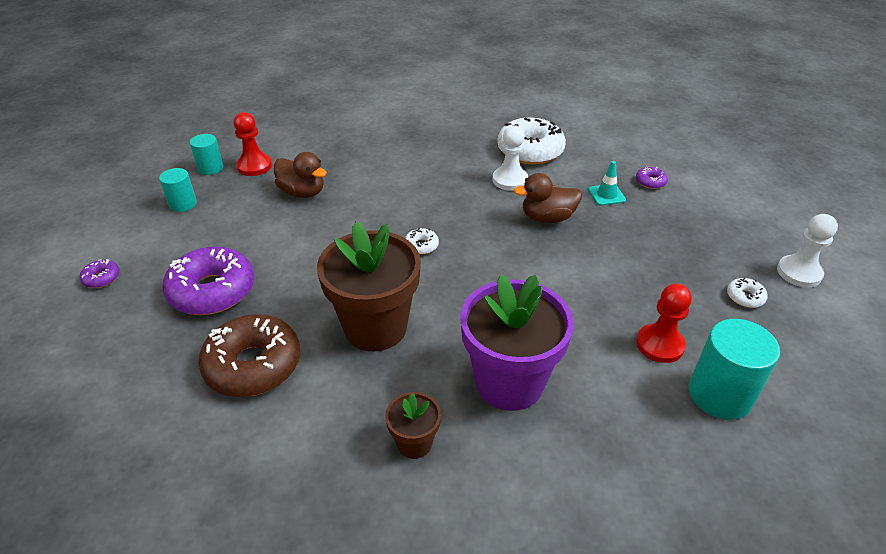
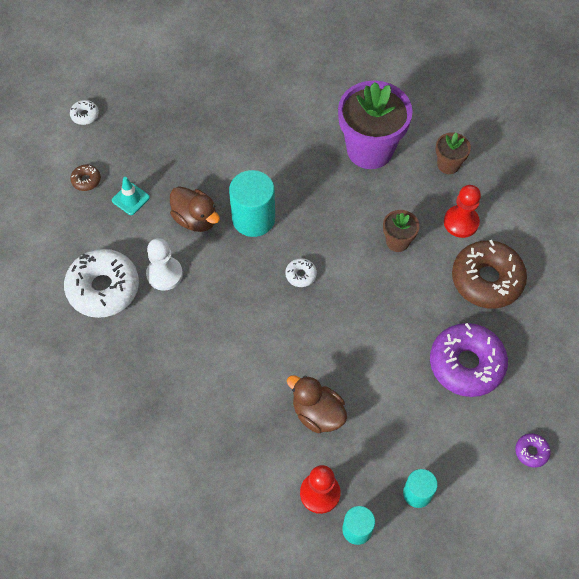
camera: 130 degrees left, 20 degrees up
brown duck [274,152,327,198] -> brown duck turned 45 degrees counterclockwise [287,375,347,433]
brown flower pot [317,222,421,351] -> brown flower pot [383,210,419,252], size x0.48
purple donut [636,166,668,189] -> brown donut [70,165,101,191]
red pawn [636,283,692,363] -> red pawn moved to [444,185,481,238]
turquoise cylinder [689,319,780,420] -> turquoise cylinder moved to [229,170,275,237]
white donut [727,278,768,308] -> white donut moved to [70,100,99,125]
white pawn [777,214,838,287] -> none

